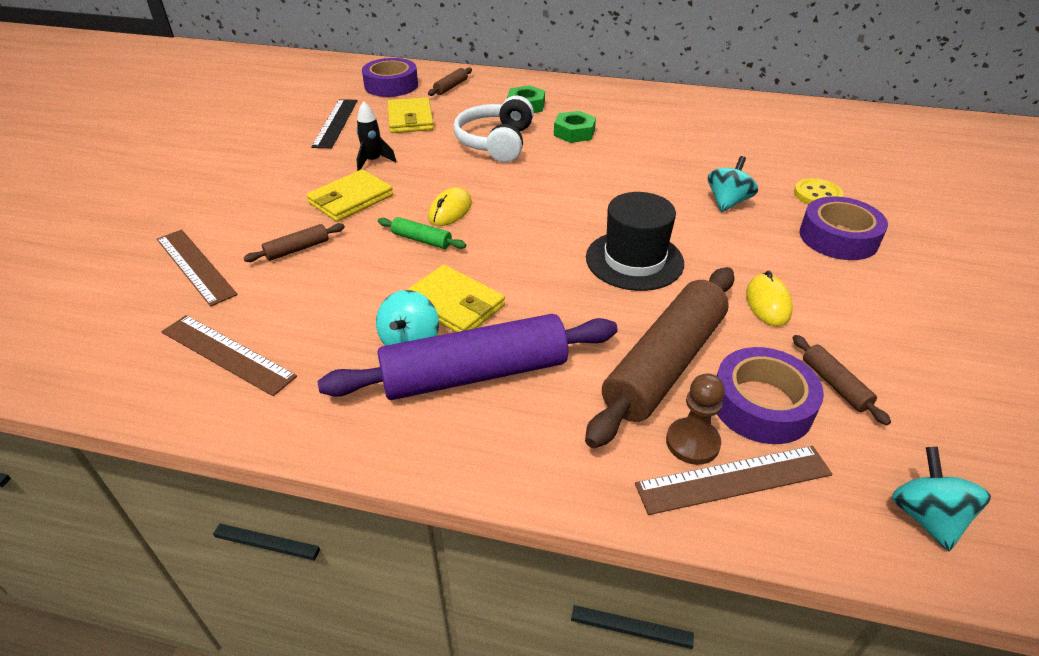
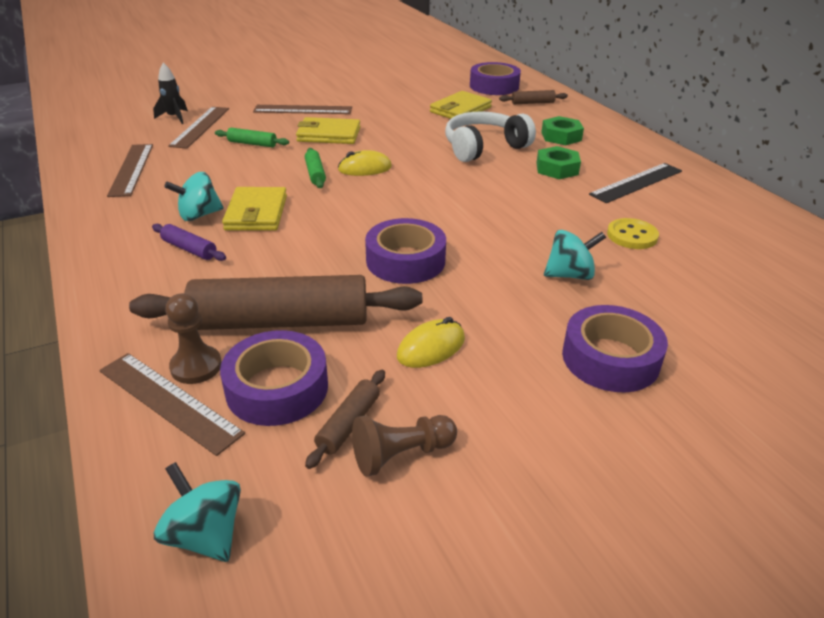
camera: 50 degrees right, 5 degrees down
brown rolling pin [244,223,345,262] -> green rolling pin [215,128,289,147]
black ruler [311,99,357,148] -> black ruler moved to [589,163,682,203]
purple rolling pin [318,314,618,400] -> purple rolling pin [152,224,226,261], size x0.43
black rocket [356,101,396,171] -> black rocket moved to [153,63,188,124]
black hat [586,192,684,291] -> purple tape [365,218,446,284]
yellow button [794,178,843,205] -> yellow button moved to [607,218,659,249]
turquoise spinning top [892,447,991,551] -> turquoise spinning top turned 90 degrees counterclockwise [154,462,241,562]
none -> brown ruler [253,105,352,114]
none -> brown pawn [352,415,457,477]

